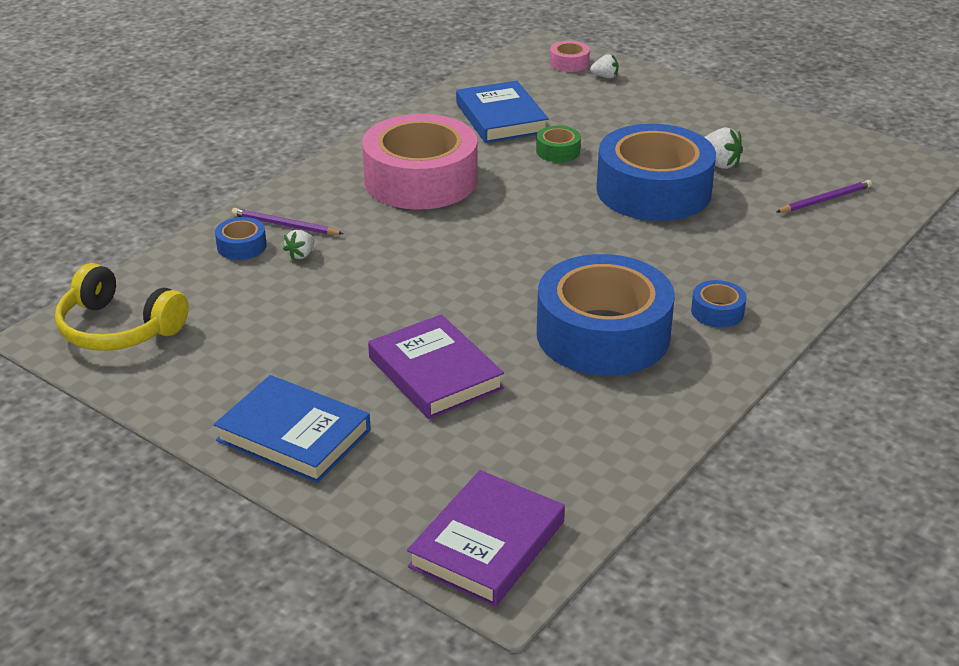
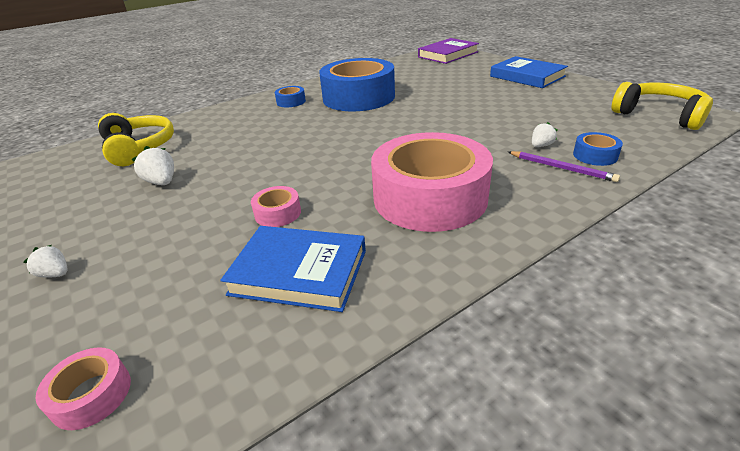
camera: 160 degrees left, 0 degrees up
purple book [368,314,504,419] -> none
blue book [456,81,549,143] -> blue book turned 75 degrees counterclockwise [220,226,366,312]
green tape [536,126,581,162] -> pink tape [251,186,301,227]
white strawberry [590,54,618,78] -> white strawberry moved to [24,245,68,277]
blue tape [597,124,716,221] -> none
purple pencil [776,180,872,213] -> yellow headphones [98,113,174,166]

